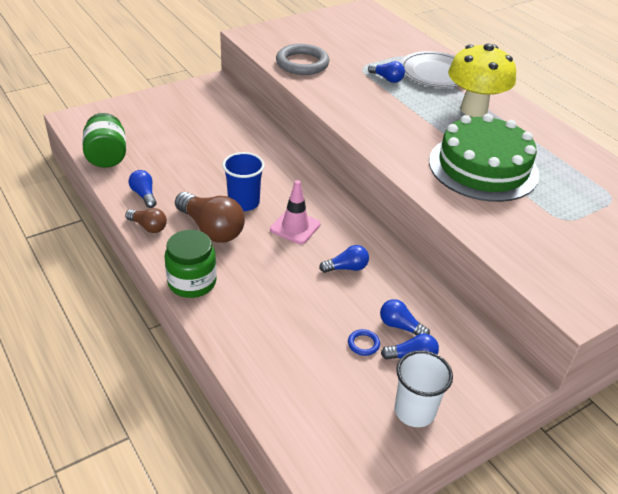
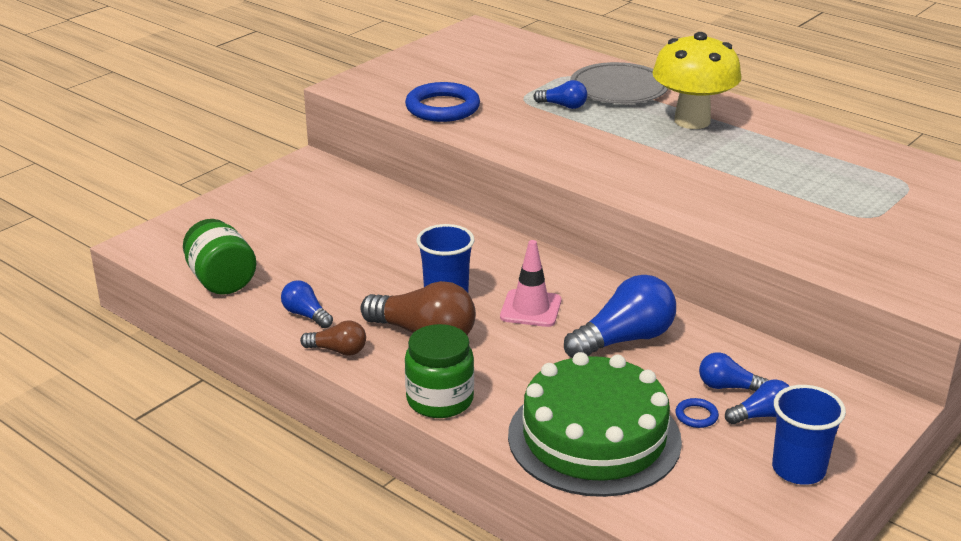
camera: 15 degrees left, 10 degrees down
grey ring [276,44,330,75] -> blue ring [405,82,480,122]
blue light bulb [319,245,369,273] -> blue light bulb [564,275,676,358], size x1.87
white cup [395,350,453,427] -> blue cup [772,385,846,485]
green cake [429,114,539,202] -> green cake moved to [508,352,682,497]

